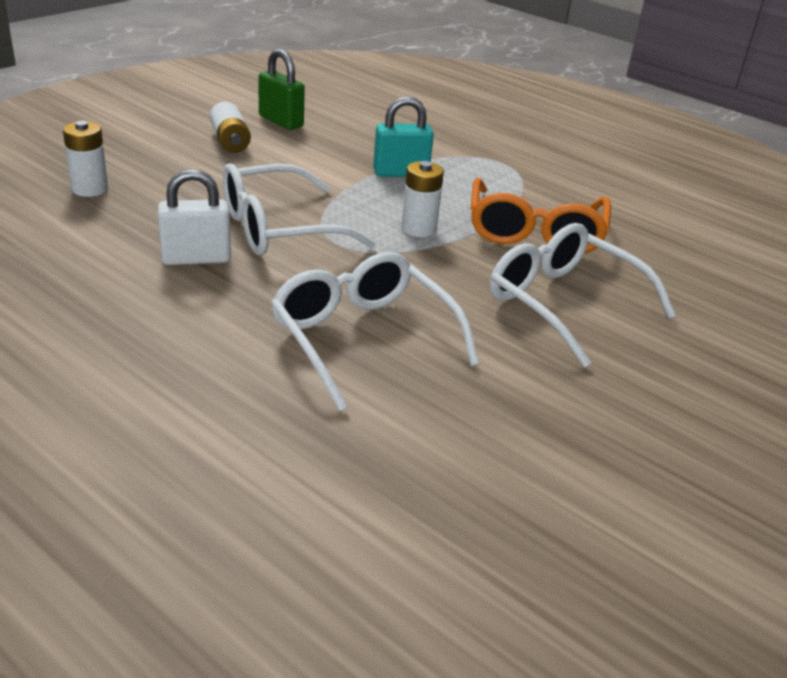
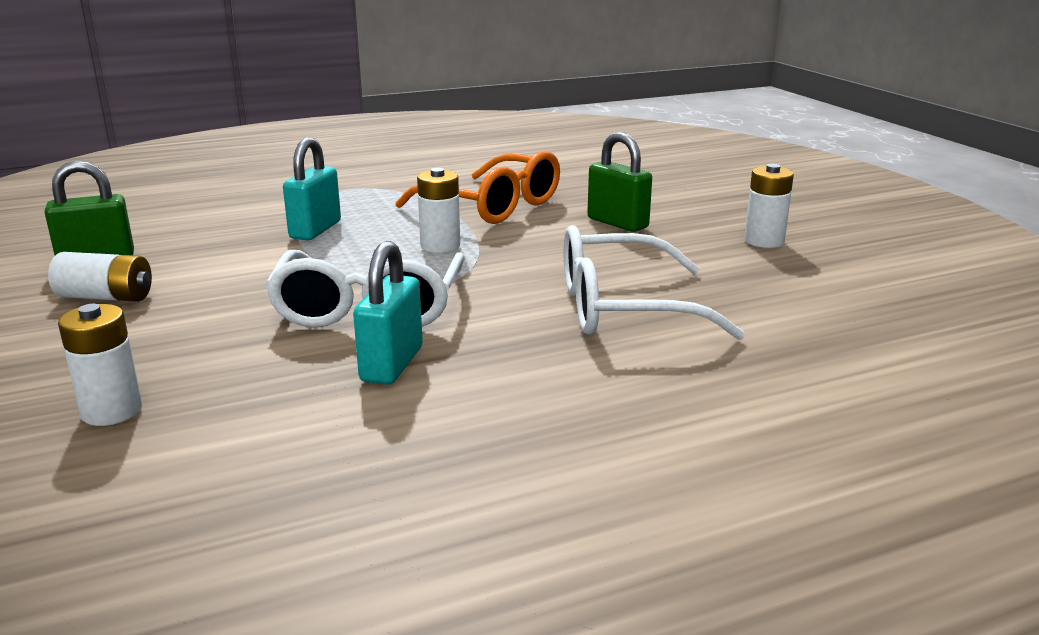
camera: 60 degrees left, 10 degrees down
white padlock [158,169,231,265] -> turquoise padlock [353,241,423,385]
white glasses [490,223,676,367] -> green padlock [587,132,652,232]
none -> white battery [744,164,794,248]

